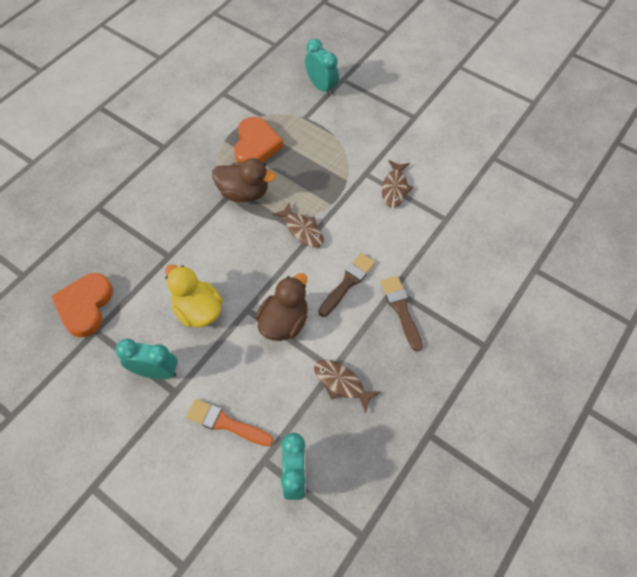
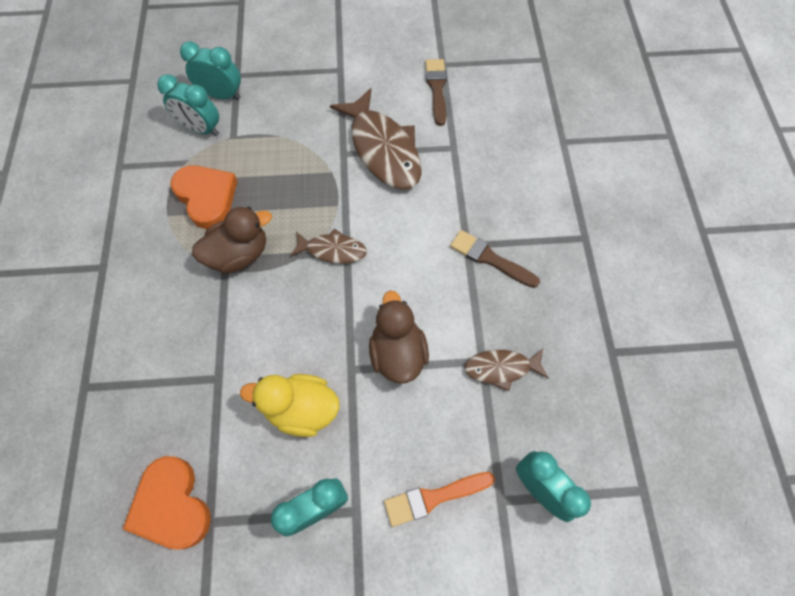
camera: 40 degrees left, 5 degrees up
brown brush [318,253,375,317] -> brown brush moved to [425,59,447,126]
brown fish [382,160,413,208] -> brown fish [330,88,422,190], size x1.87
none -> turquoise clock [157,74,219,136]

